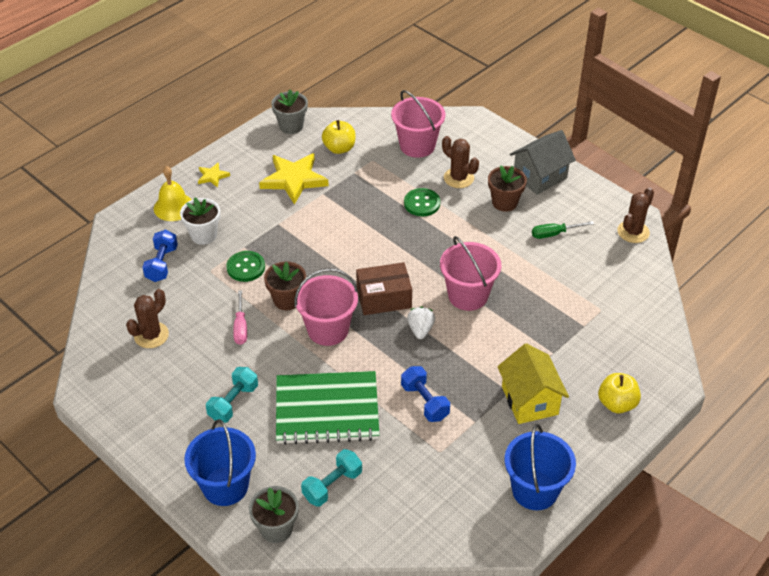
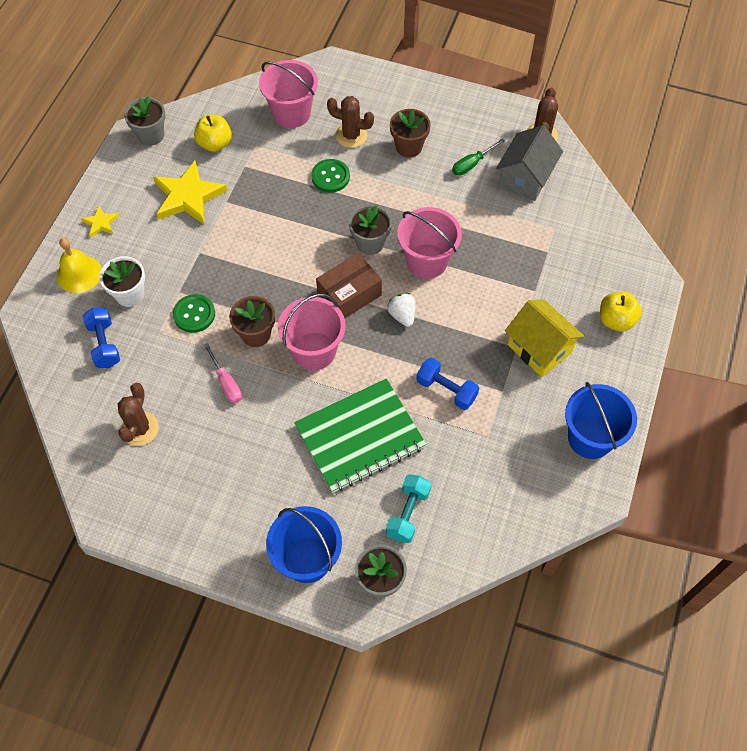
camera: 25 degrees left, 15 degrees up
turquoise dumbbell [206,367,258,423] -> none
grey house [510,130,576,195] -> grey house moved to [496,125,563,201]
none -> grey flower pot [349,205,392,255]

